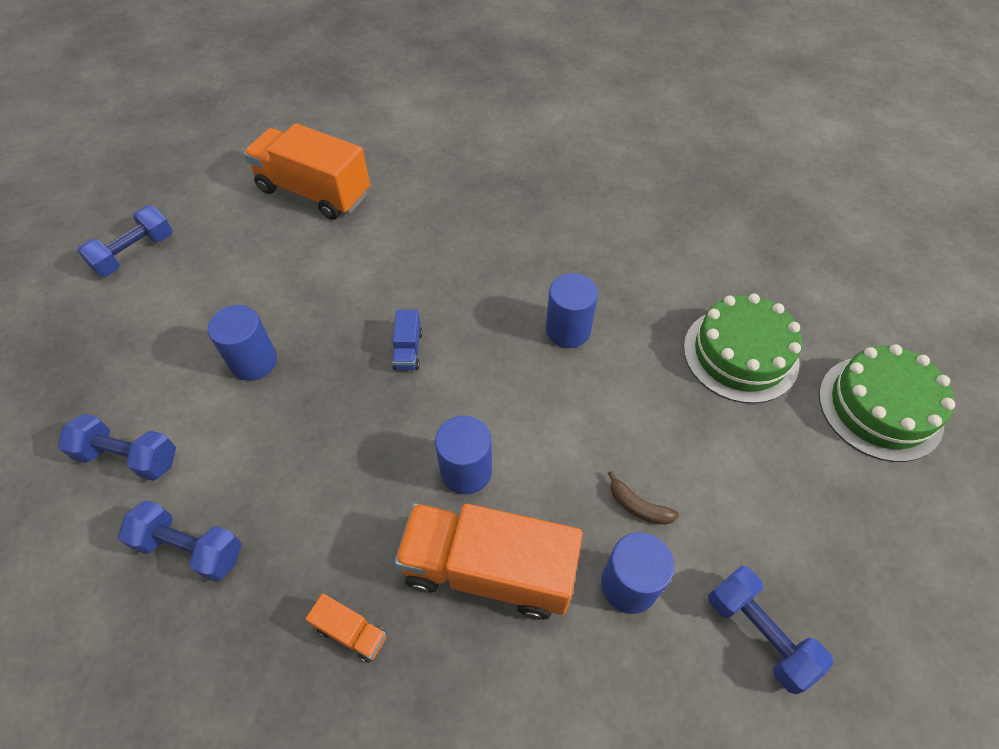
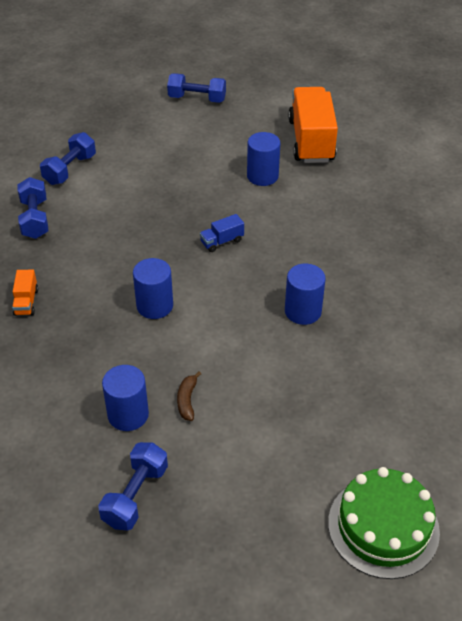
camera: 60 degrees right, 10 degrees down
blue dumbbell [58,414,176,481] -> blue dumbbell turned 45 degrees clockwise [40,132,96,185]
blue cylinder [208,305,277,381] -> blue cylinder moved to [247,132,280,186]
orange truck [394,503,583,620] -> none
green cake [684,293,802,404] -> none

